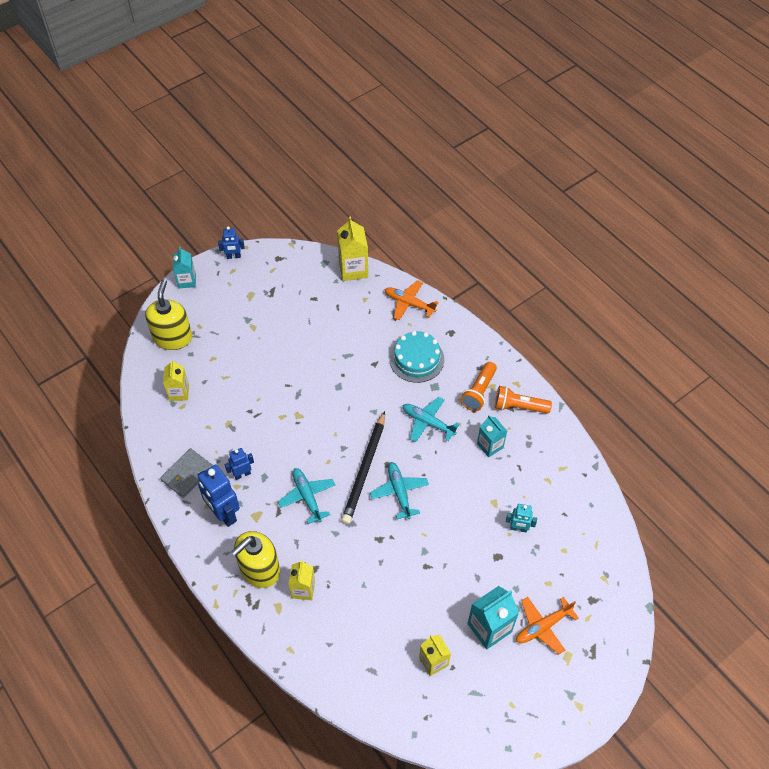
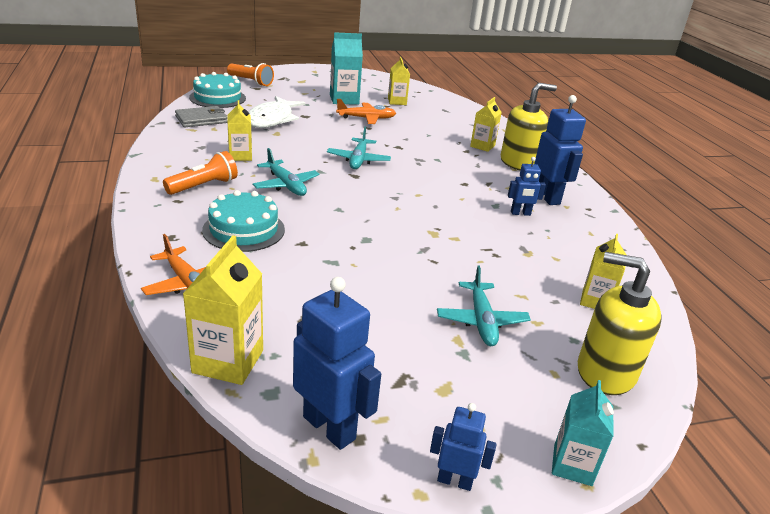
camera: 160 degrees left, 25 degrees down
yellow soap dispenser [145,279,192,350] -> yellow soap dispenser turned 90 degrees clockwise [578,252,662,395]
grey wallet [160,448,213,498] -> grey wallet moved to [175,106,228,127]
turquoise plane [278,468,335,524] -> turquoise plane moved to [437,266,531,346]
black pencil [341,411,385,524] -> none
turquoise carton [477,415,507,457] -> yellow carton [228,100,252,161]
orange flashlight [495,386,552,414] -> orange flashlight moved to [227,63,274,86]
turquoise robot [506,504,537,532] -> white fish [248,96,305,128]
orange plane [516,597,579,654] -> orange plane moved to [336,99,396,124]
none -> turquoise cake [189,72,246,108]
none -> blue robot [293,277,381,450]

